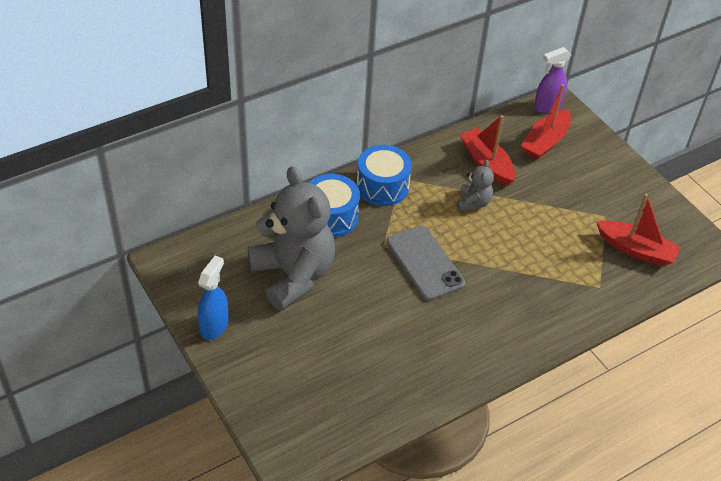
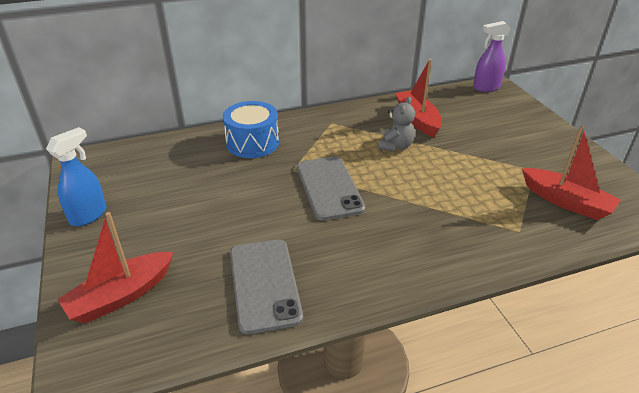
camera: 15 degrees right, 10 degrees down
grey teddy bear [247,166,335,311] -> none
blue drum [357,145,412,206] -> none
red boat [521,84,571,160] -> red boat moved to [57,212,173,323]
none -> grey phone [230,239,303,334]

